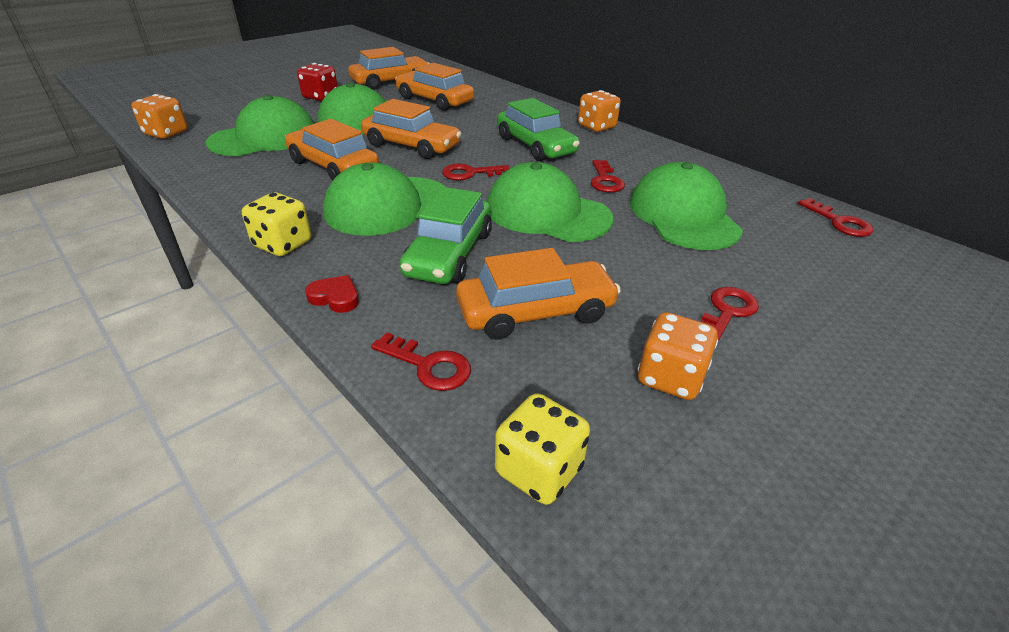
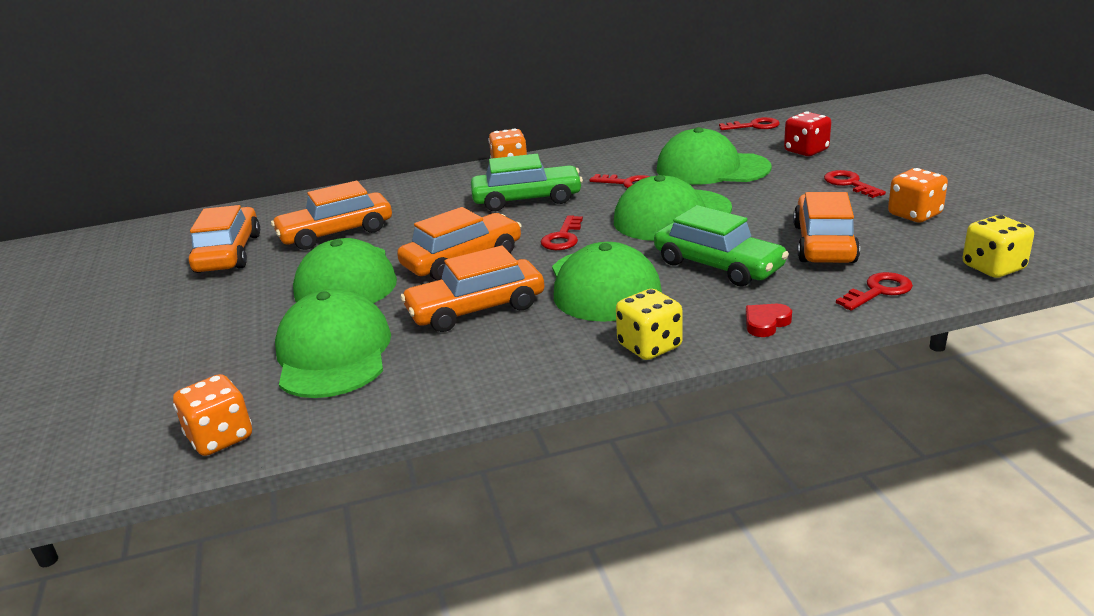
camera: 60 degrees left, 10 degrees down
red dice [297,63,338,101] -> red dice moved to [784,112,831,156]

